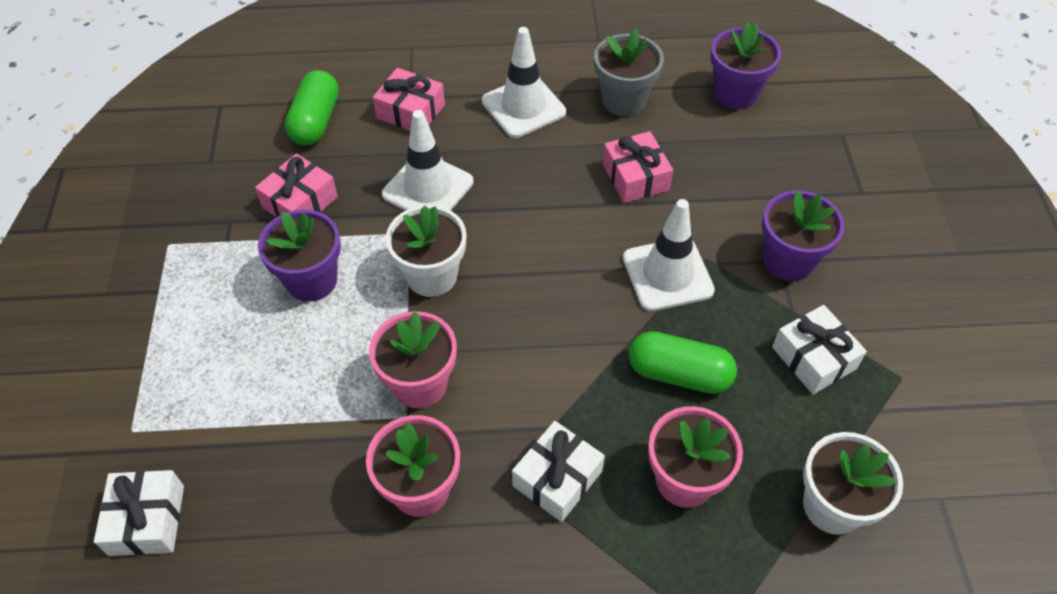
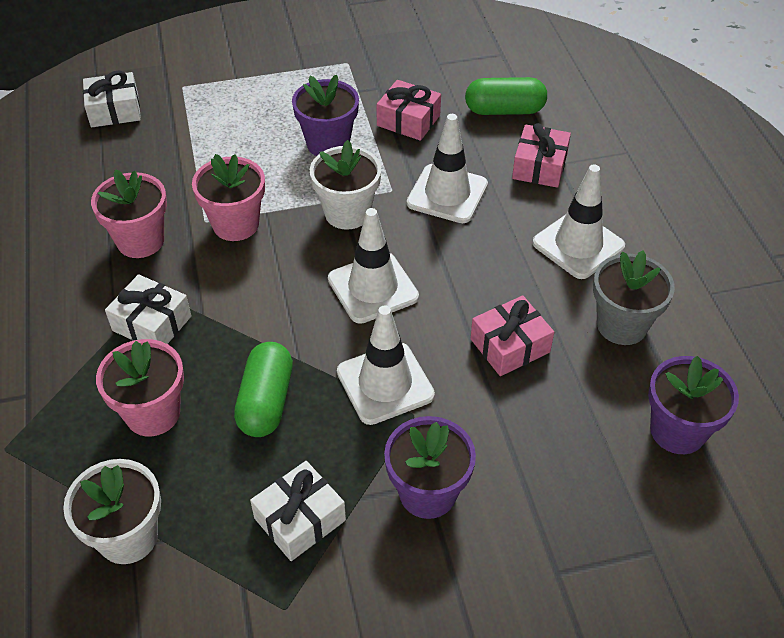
camera: 80 degrees right, 5 degrees down
none -> white traffic cone [328,208,419,324]

